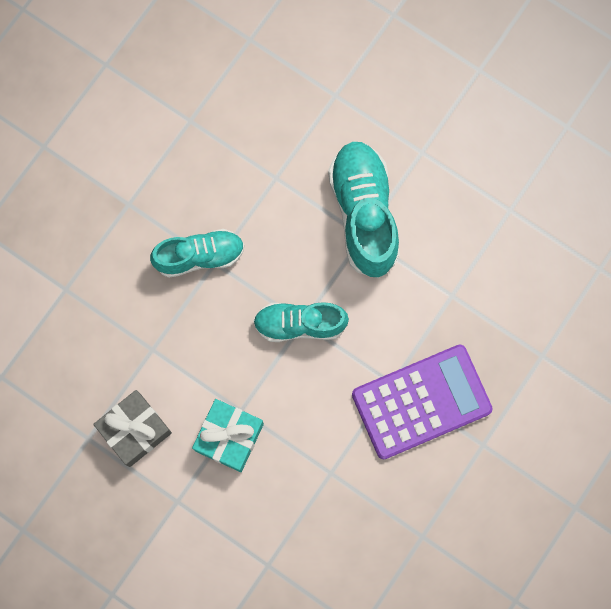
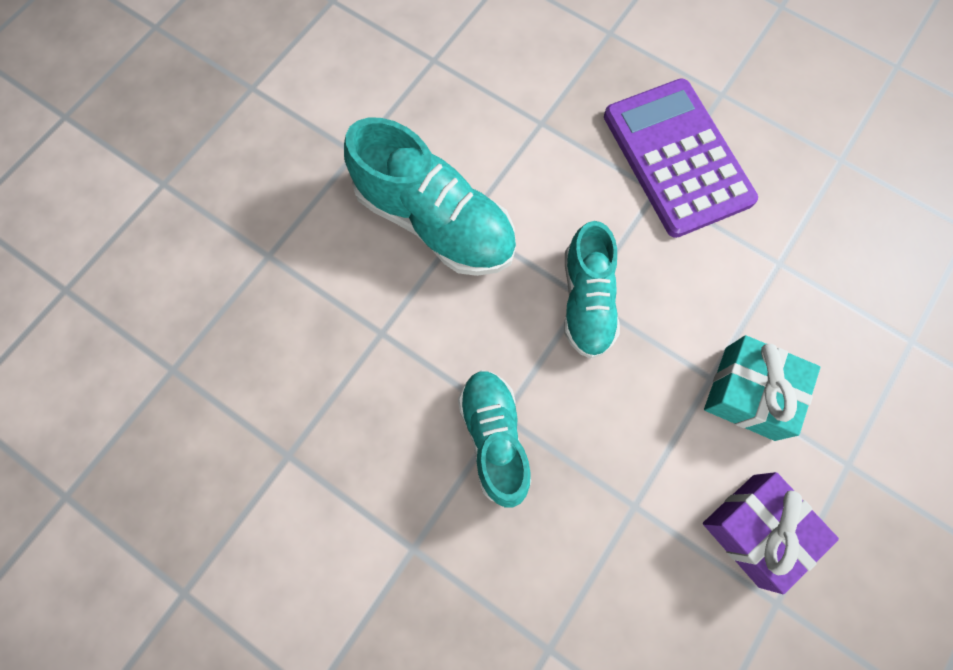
camera: 90 degrees left, 5 degrees down
grey gift [93,390,172,467] -> purple gift [703,472,839,594]
turquoise shoe [328,141,400,278] -> turquoise shoe turned 135 degrees counterclockwise [344,118,516,276]

